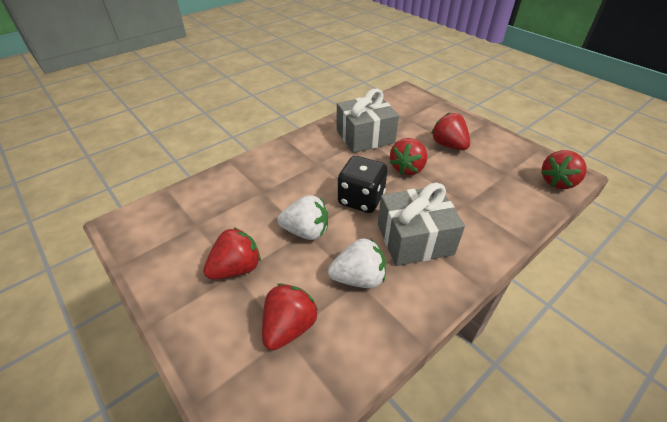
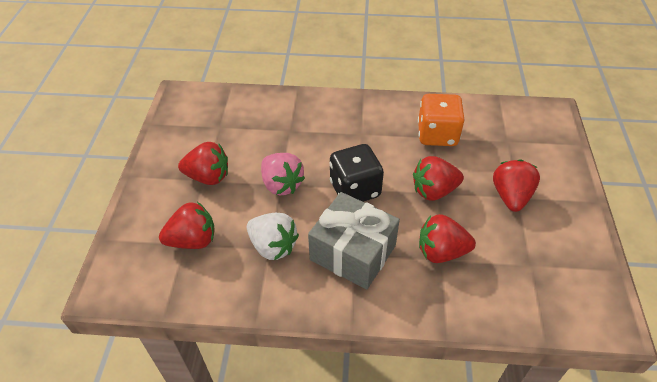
camera: 45 degrees right, 5 degrees up
white strawberry [277,195,328,240] -> pink strawberry [261,153,305,195]
grey gift [337,89,399,153] -> orange dice [418,94,465,146]
red strawberry [541,150,587,189] -> red strawberry moved to [419,214,476,263]

